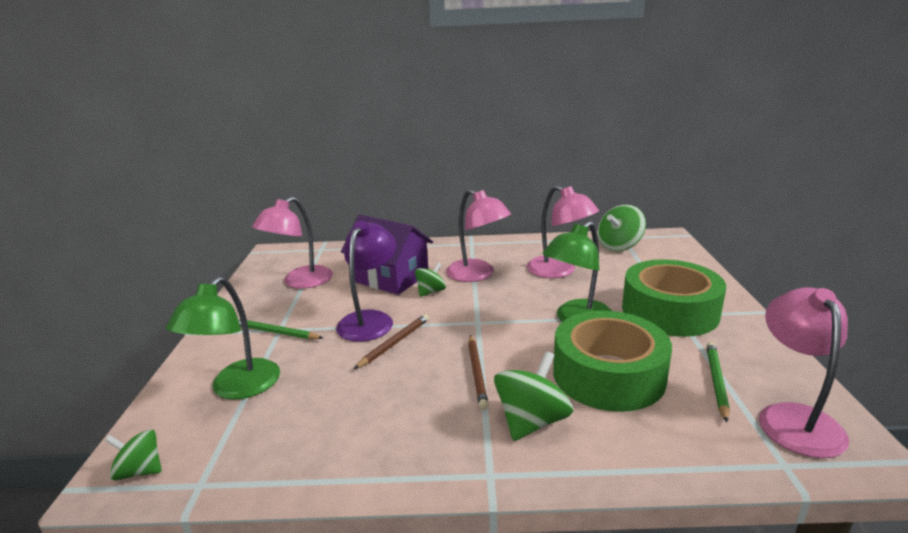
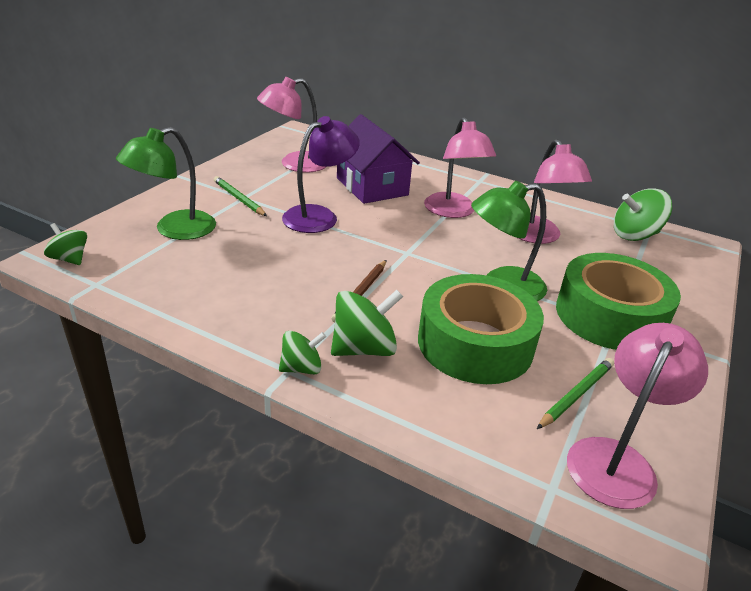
camera: 25 degrees right, 10 degrees up
brown pencil [354,314,429,369] -> none
green spinning top [415,262,446,297] -> green spinning top moved to [279,331,326,374]

